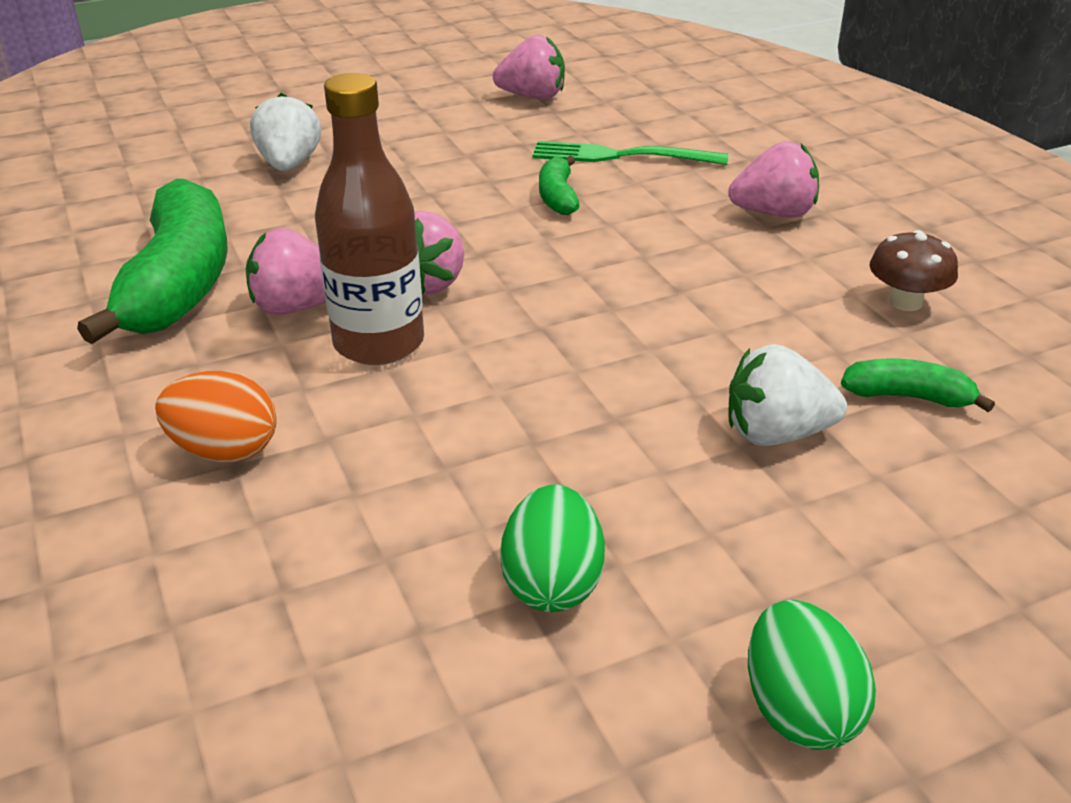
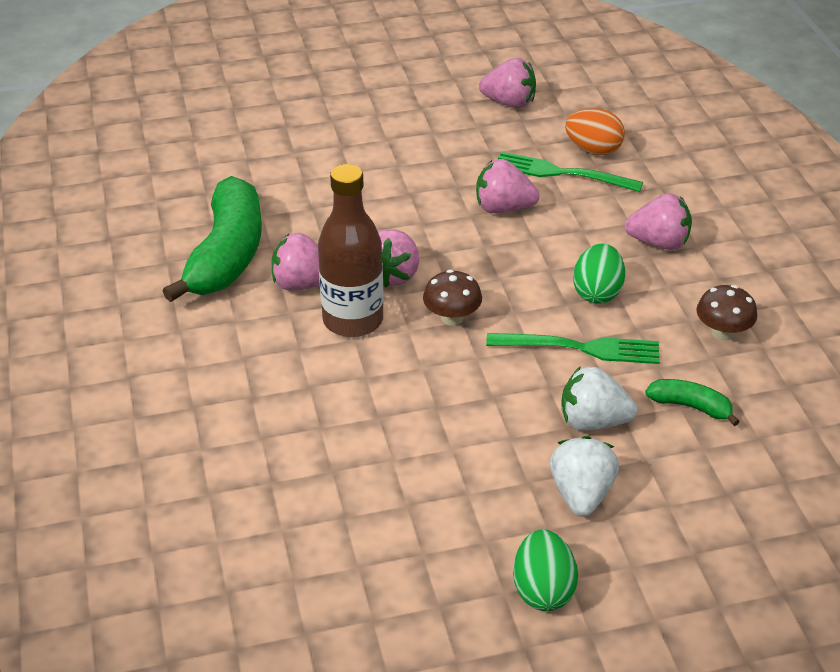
camera: 10 degrees right, 5 degrees up
orange egg [155,371,277,462] -> orange egg moved to [565,108,625,155]
white strawberry [250,93,321,171] -> white strawberry moved to [550,436,619,517]
green egg [500,484,605,612] -> green egg moved to [573,244,625,304]
green banana [539,156,579,215] -> pink strawberry [476,159,540,213]
none -> brown mushroom [423,270,482,325]
none -> green fork [486,333,660,364]

